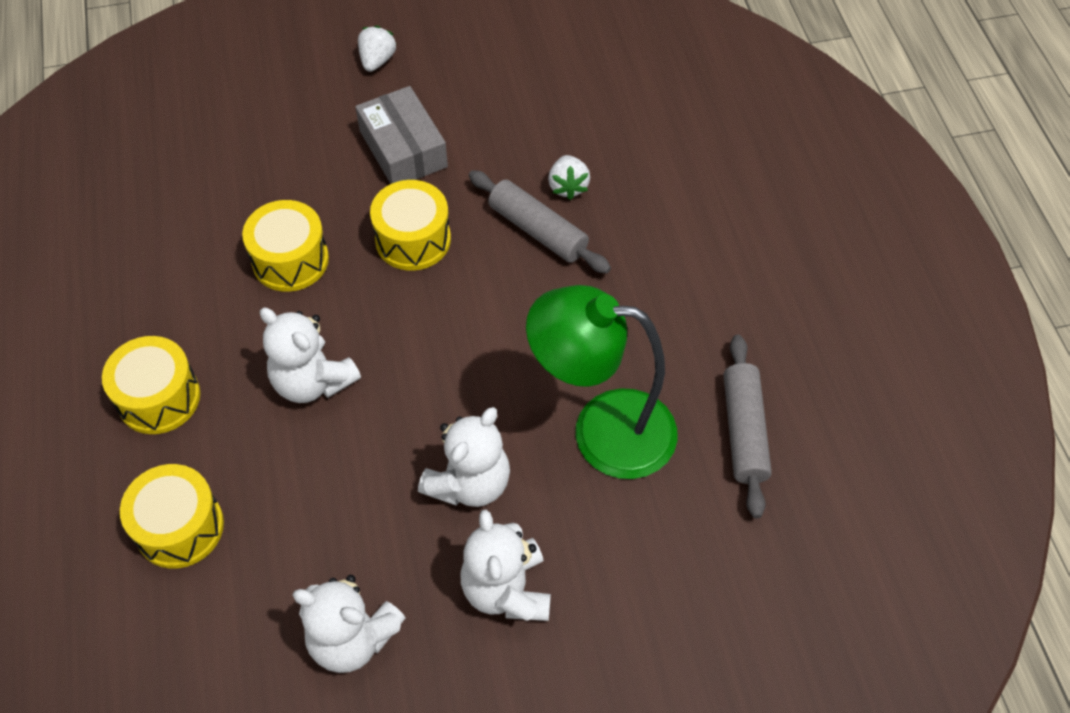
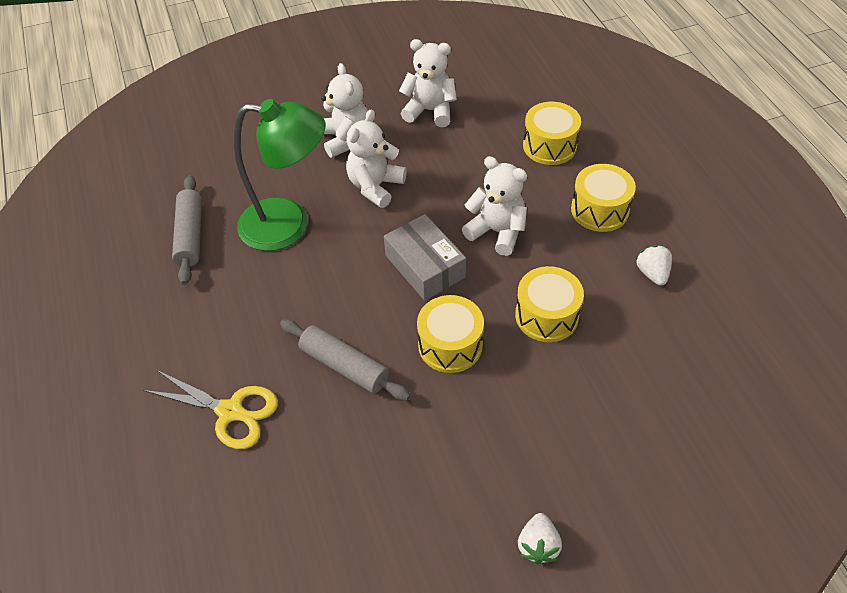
camera: 175 degrees right, 5 degrees down
grey box [355,86,448,184] -> grey box moved to [384,214,466,301]
white strawberry [548,155,590,200] -> white strawberry moved to [636,245,672,286]
none -> yellow scissors [143,370,278,449]

